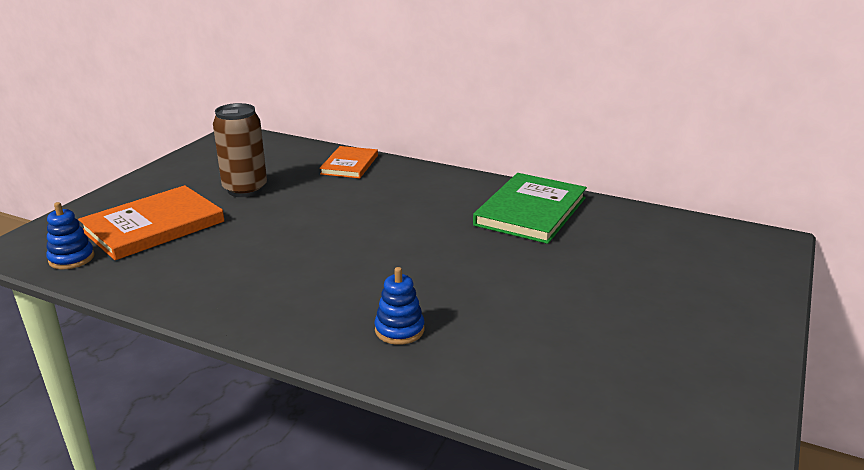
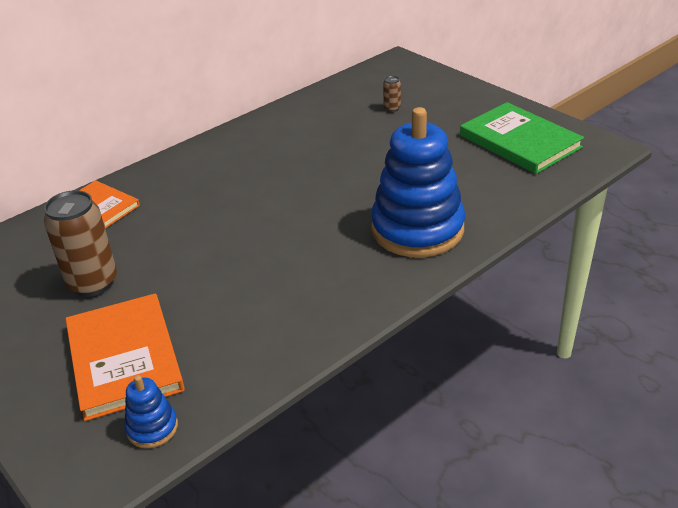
camera: 65 degrees left, 10 degrees up
blue stacking toy [375,267,424,345] -> blue stacking toy [371,107,465,257], size x2.33
green book [473,173,587,244] -> green book moved to [460,102,584,174]
none -> brown can [383,76,401,112]

